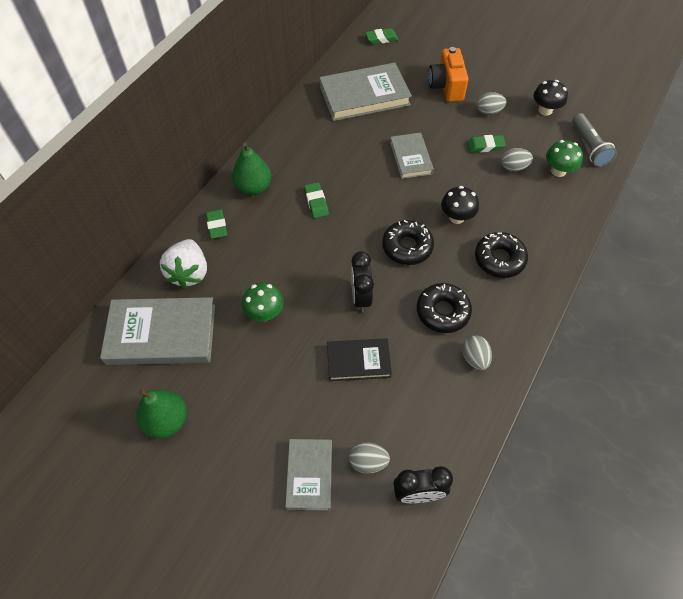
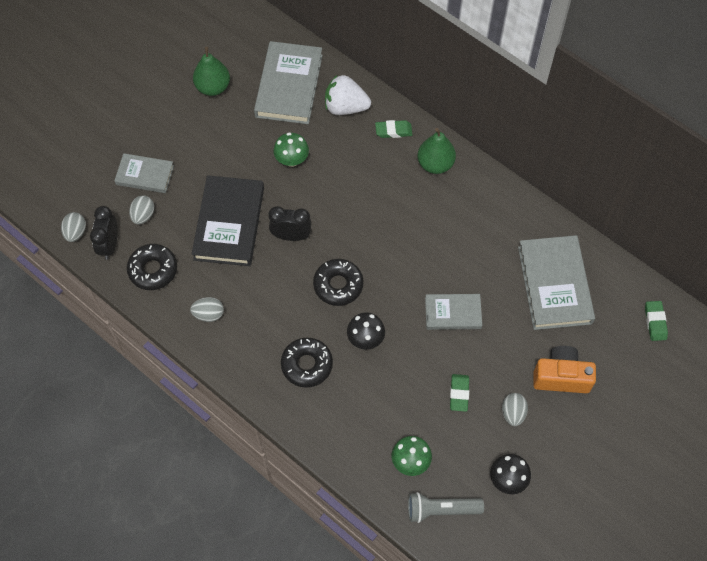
camera: 100 degrees right, 5 degrees up
green eraser [304,182,329,218] -> none
black book [327,338,392,381] -> black book [192,175,264,266], size x1.71
black donut [417,283,472,333] -> black donut moved to [127,244,177,290]
grey egg [501,148,533,172] -> grey egg moved to [61,212,86,242]

